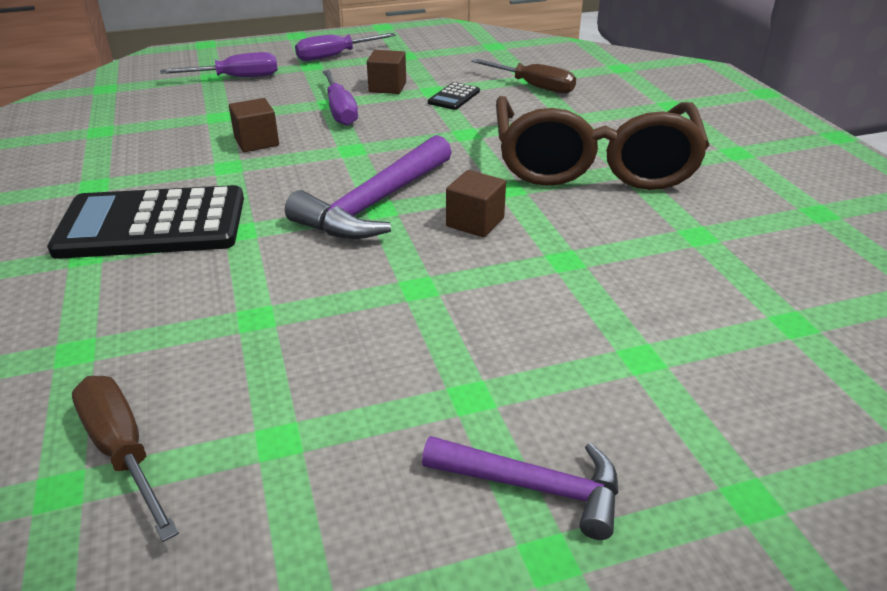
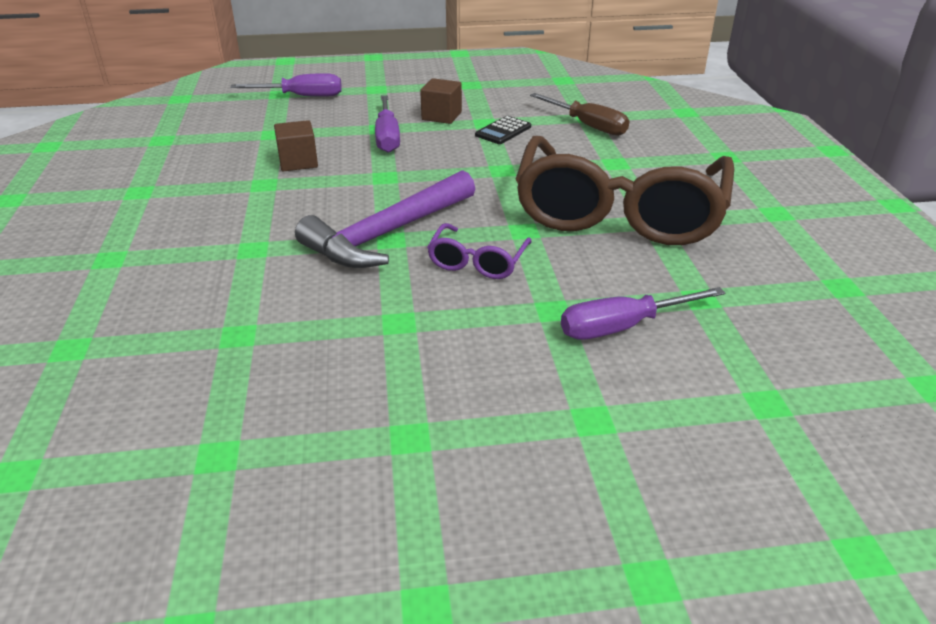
camera: 10 degrees right, 0 degrees up
black calculator [47,185,244,259] -> none
brown screwdriver [72,376,179,542] -> none
purple screwdriver [295,33,396,61] -> purple screwdriver moved to [561,287,725,340]
purple hammer [422,436,618,540] -> none
brown cube [446,170,506,237] -> purple glasses [427,223,531,279]

